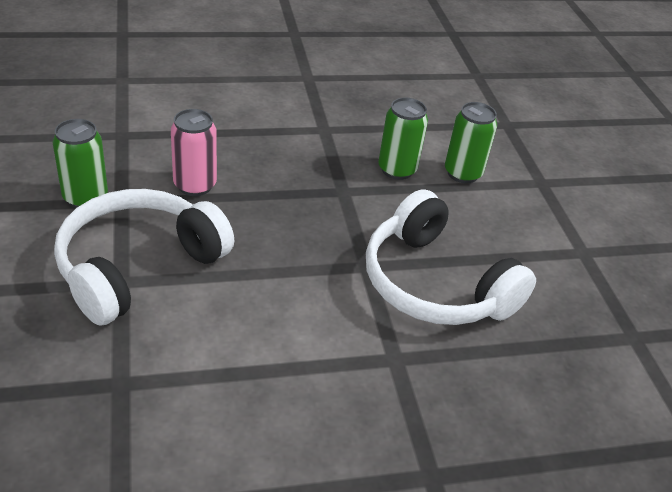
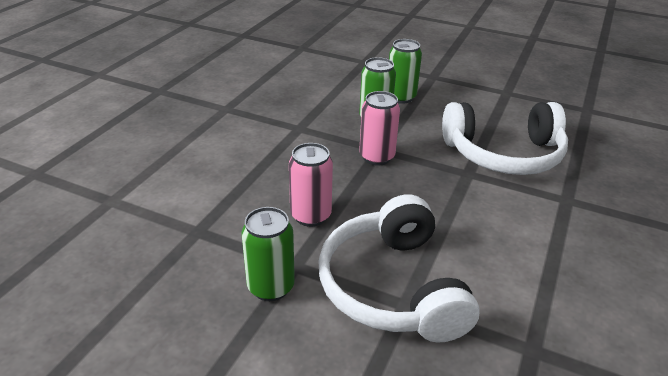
camera: 50 degrees left, 5 degrees down
none -> pink can [359,91,400,166]

